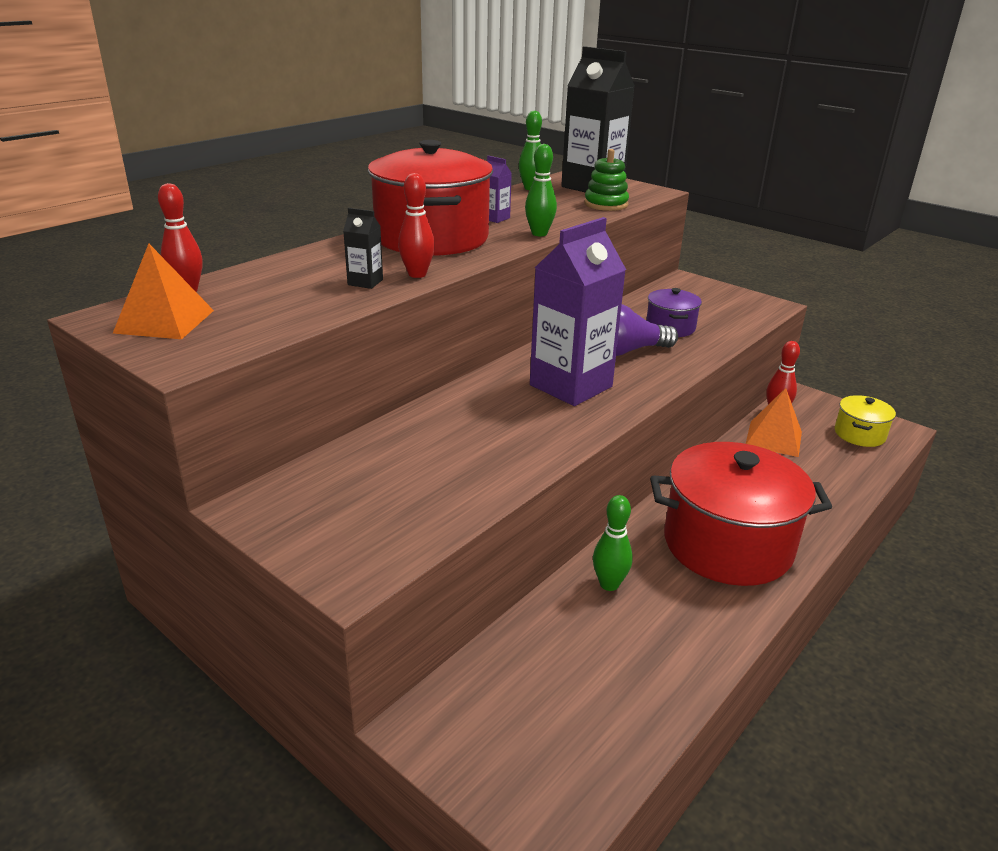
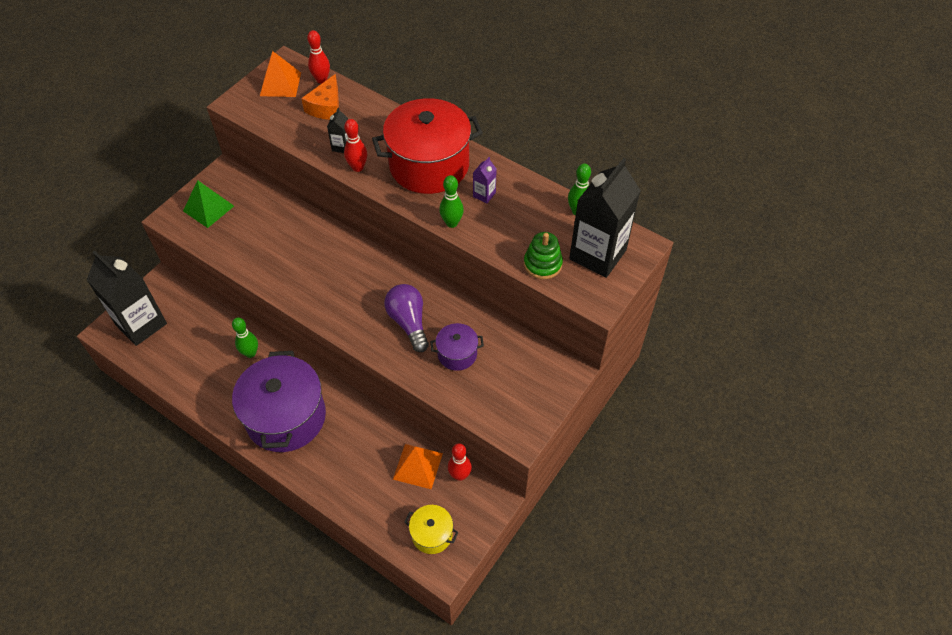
camera: 85 degrees right, 25 degrees up
purple carton [530,217,626,406] -> none
red pot [650,442,832,586] -> purple pot [232,351,326,452]
none -> black carton [87,251,167,346]
none -> green pyramid [183,180,234,228]
none -> orange cheese [301,74,339,120]

